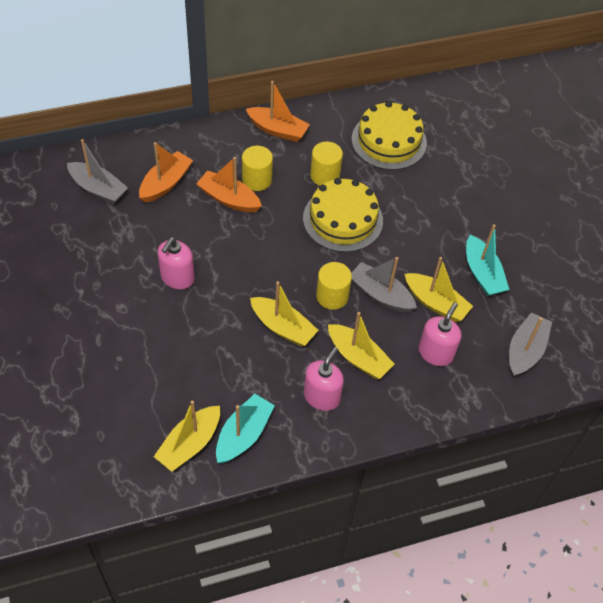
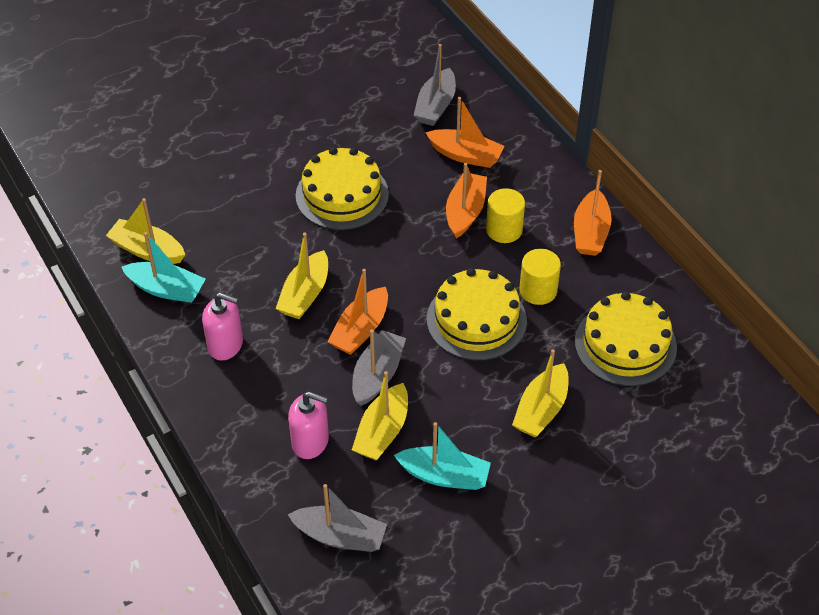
camera: 80 degrees right, 5 degrees down
pink soap dispenser [157,237,195,289] -> yellow cake [296,147,389,230]
yellow cylinder [316,262,352,310] -> orange boat [327,269,388,355]
yellow boat [328,312,395,379] -> yellow boat moved to [512,349,569,437]
turquoise boat [466,224,509,296] -> turquoise boat turned 135 degrees counterclockwise [394,422,491,490]

